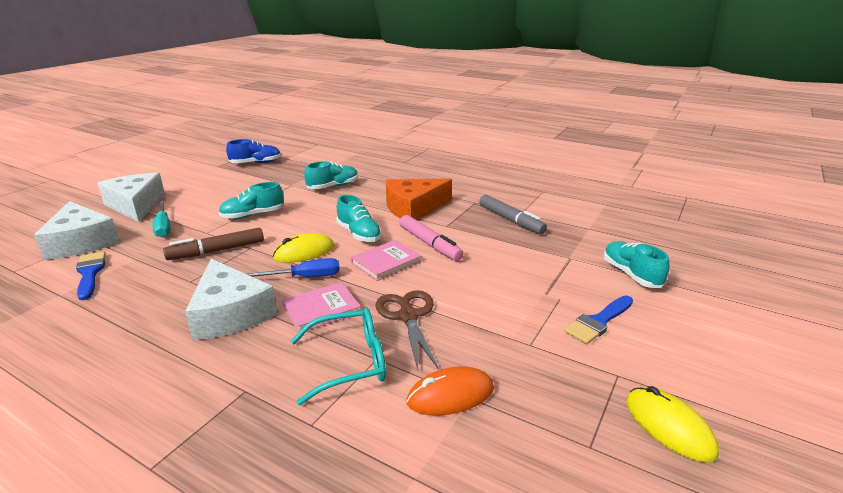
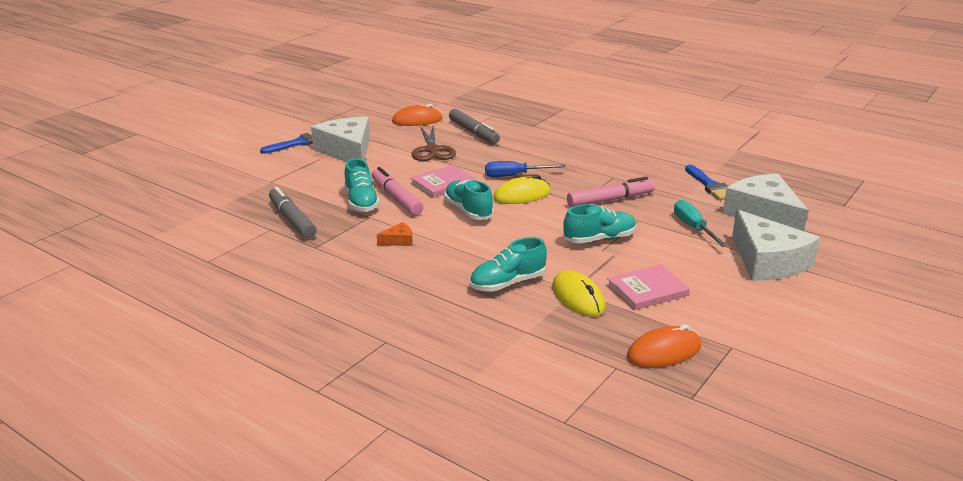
camera: 175 degrees left, 0 degrees up
brown marker [163,228,264,260] -> pink marker [567,177,655,207]
white cheese [185,259,277,340] -> white cheese moved to [311,117,370,162]
blue shoe [226,139,281,163] -> orange mouse [627,324,701,368]
pink book [282,282,361,332] -> pink book moved to [606,264,690,310]
turquoise glasses [291,307,386,405] -> grey marker [449,109,500,144]
orange cheese [386,178,452,220] -> orange cheese [377,222,413,246], size x0.41
turquoise shoe [604,241,670,288] -> turquoise shoe moved to [344,159,380,212]
yellow mouse [626,386,719,462] -> yellow mouse moved to [552,270,605,317]

